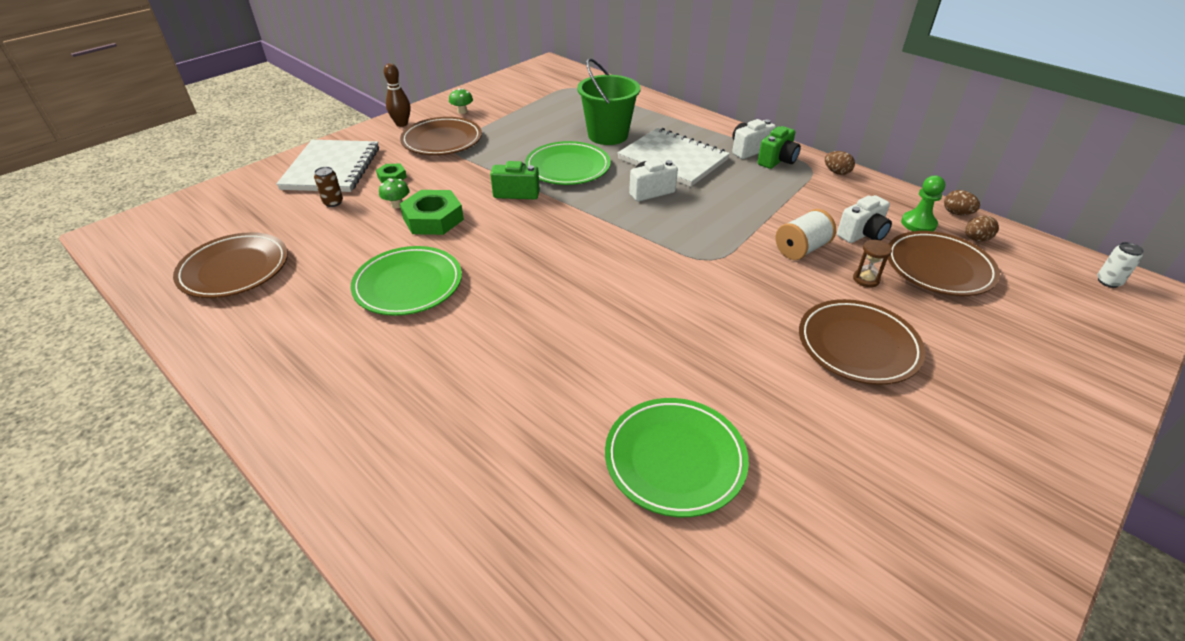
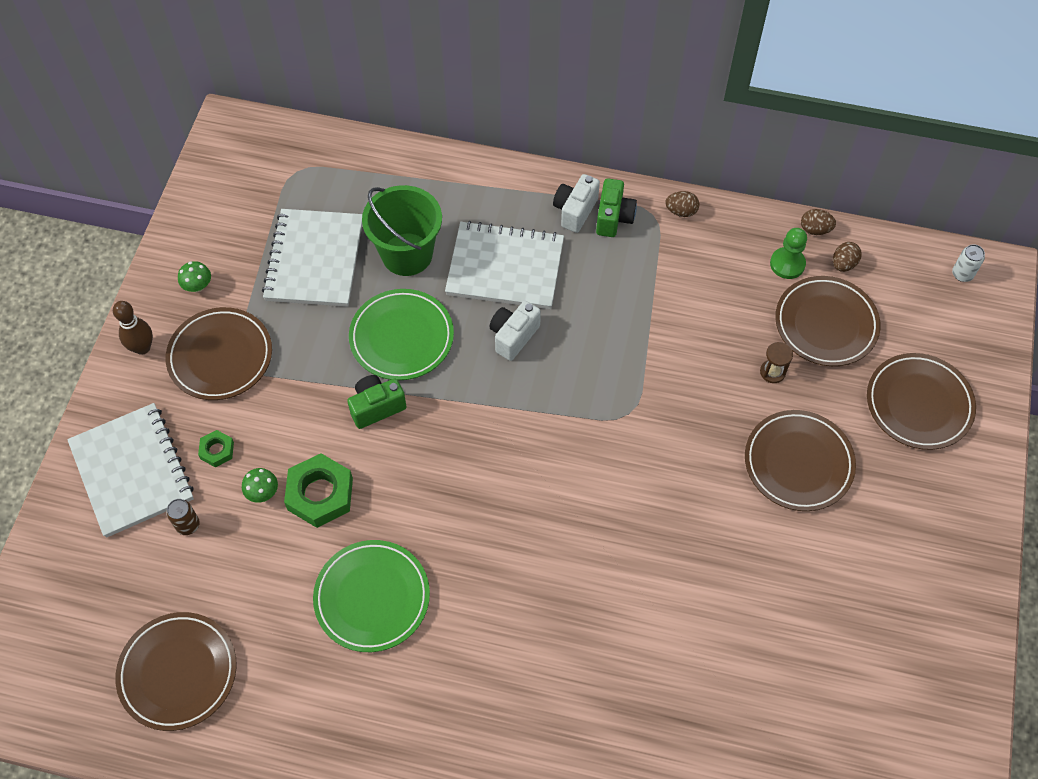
camera: 30 degrees left, 20 degrees up
green plate [605,398,749,517] -> none
white spool [776,209,836,260] -> none
white camera [837,195,892,243] -> none
none -> white notebook [262,209,362,307]
none -> brown plate [867,353,976,450]

